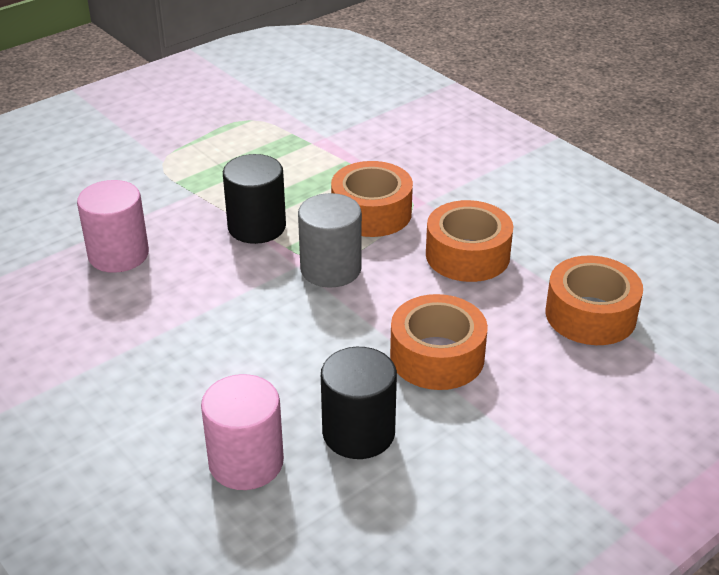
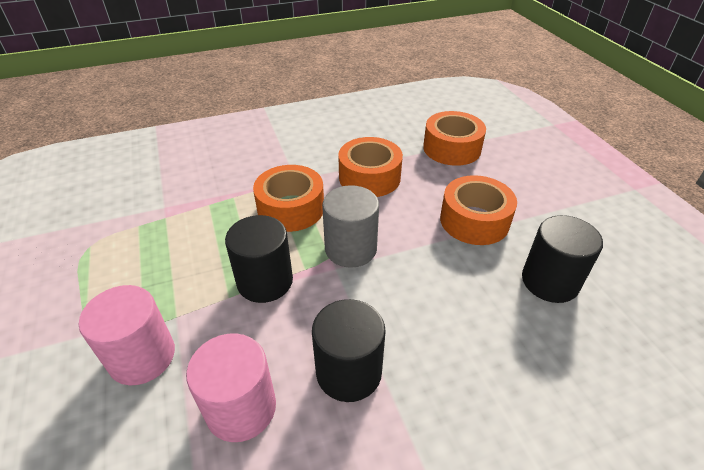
camera: 70 degrees left, 5 degrees up
pink cylinder [201,374,284,490] -> pink cylinder moved to [79,285,175,385]
none -> black cylinder [312,299,386,402]

